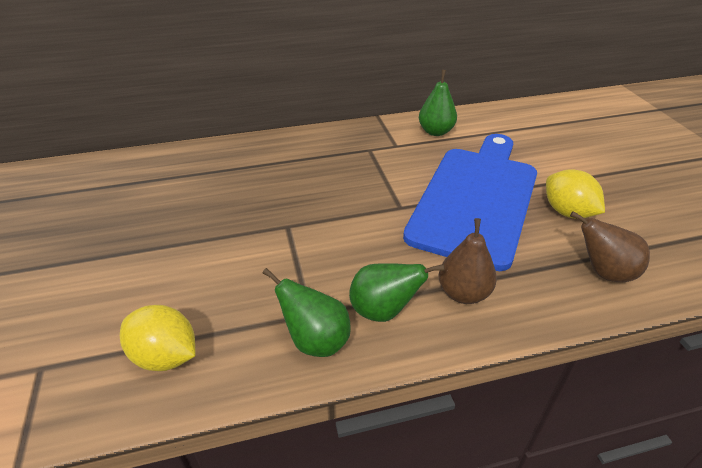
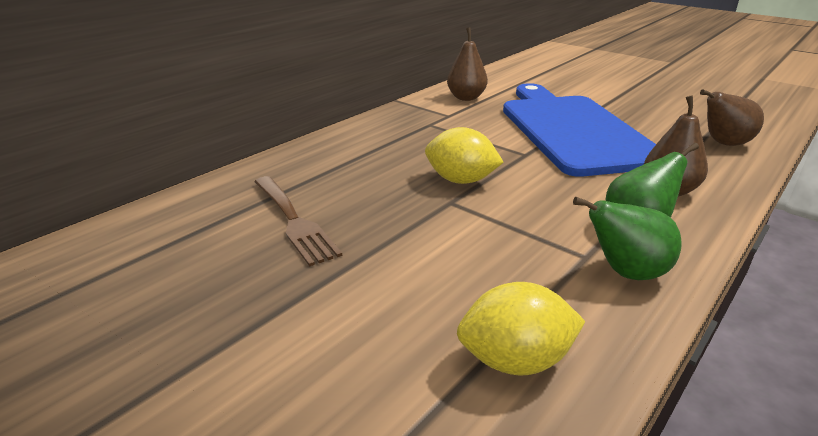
camera: 35 degrees left, 10 degrees down
green pear [419,70,457,136] -> brown pear [447,27,488,101]
yellow lemon [546,169,605,219] -> yellow lemon moved to [425,127,504,184]
none -> brown fork [254,176,342,266]

